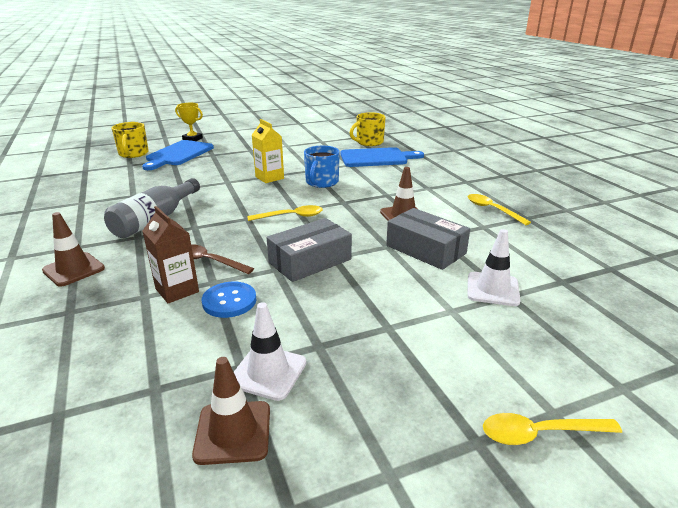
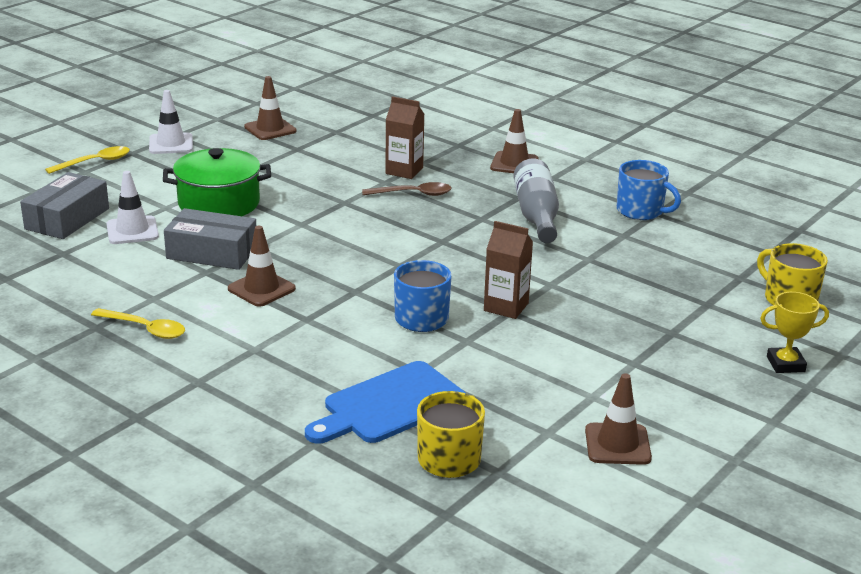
camera: 150 degrees right, 0 degrees up
blue cutting board [142,140,214,170] -> none
blue button [202,282,256,318] -> none
white traffic cone [234,302,306,401] -> white traffic cone moved to [149,90,193,154]
yellow spoon [247,205,323,221] -> none
yellow carton [252,119,284,183] -> brown carton [484,221,533,319]
grey box [267,218,352,282] -> grey box moved to [20,172,109,239]
none -> green pot [163,148,271,216]
none -> brown traffic cone [585,373,652,465]
none -> blue mug [617,160,681,220]

